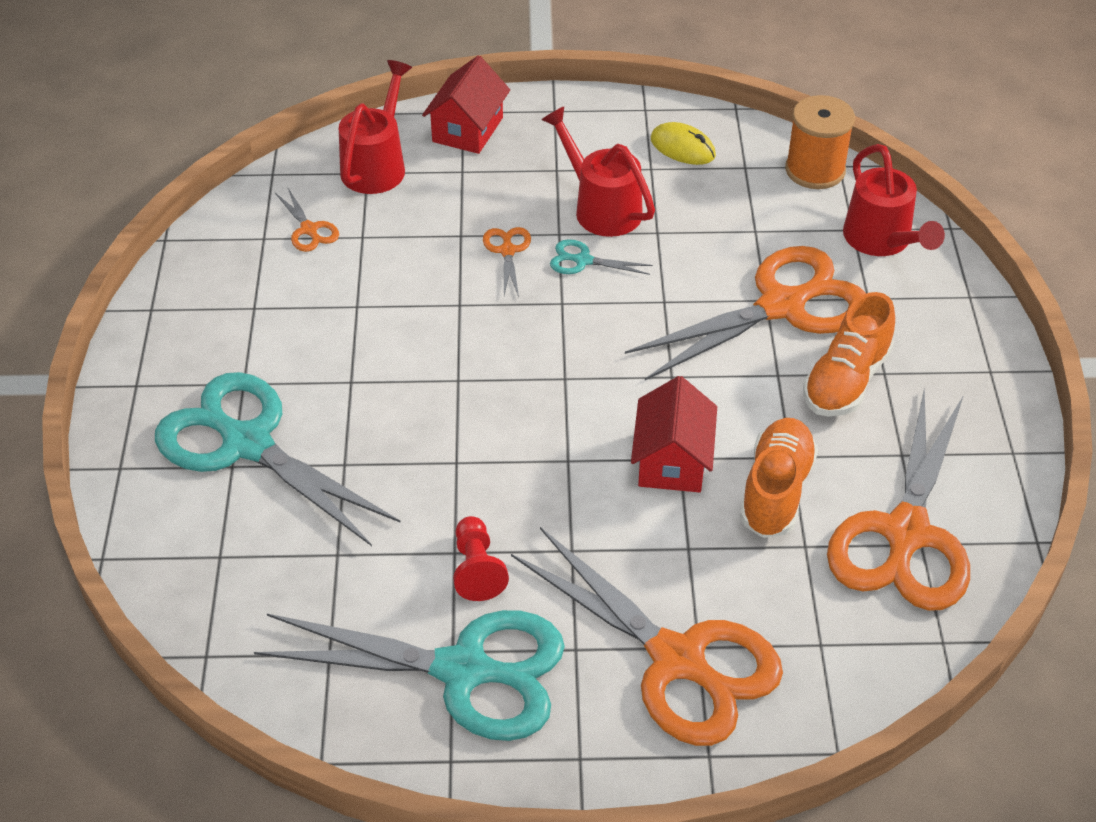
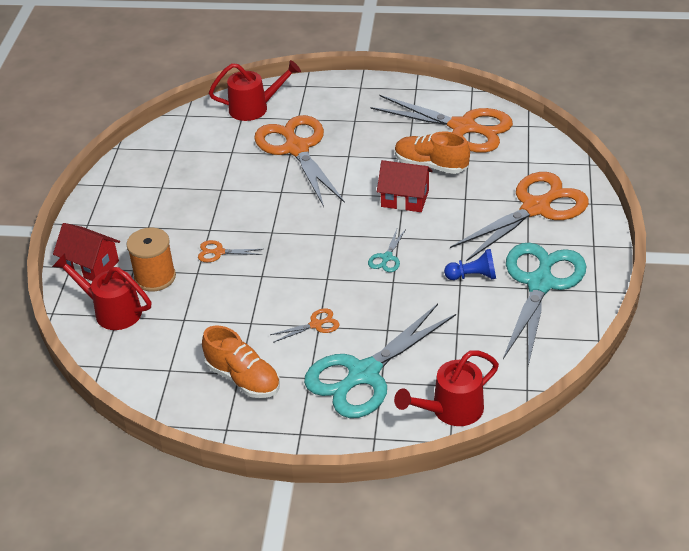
camera: 80 degrees left, 5 degrees down
orange scissors [275,188,339,252] -> orange scissors moved to [270,308,339,343]
red pawn [453,516,509,601] -> blue pawn [444,249,496,280]
red watering can [541,107,655,237] -> red watering can moved to [394,350,499,426]
turquoise scissors [550,239,653,275] -> turquoise scissors moved to [368,229,406,272]
yellow mouse [651,122,716,165] -> none
orange spool [785,95,855,189] -> orange spool moved to [126,228,176,292]
orange shoe [803,292,895,417] -> orange shoe moved to [202,325,280,398]

